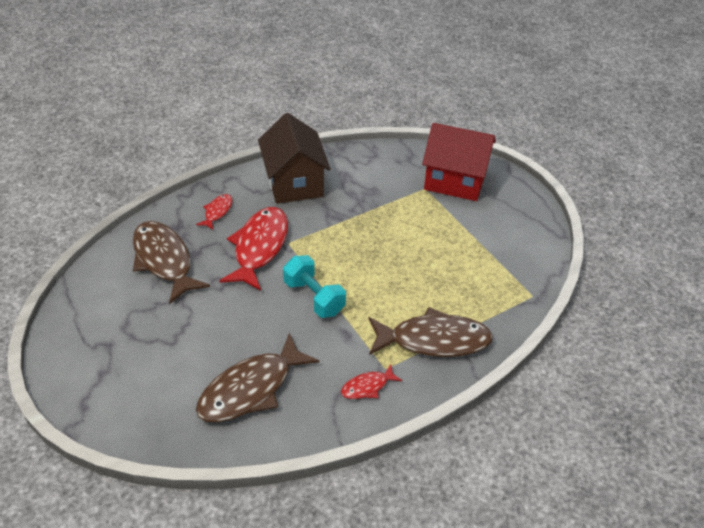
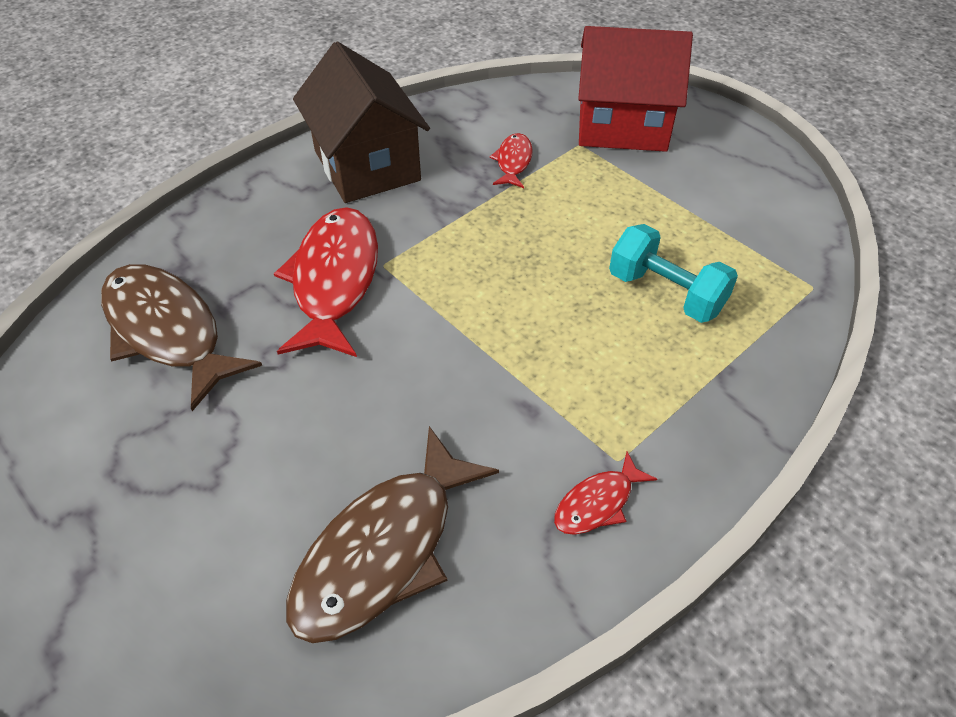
camera: 10 degrees left, 5 degrees up
red fish [196,194,232,230] -> red fish moved to [489,133,533,188]
turquoise dumbbell [283,255,346,318] -> turquoise dumbbell moved to [609,224,738,323]
brown fish [369,307,493,357] -> none

